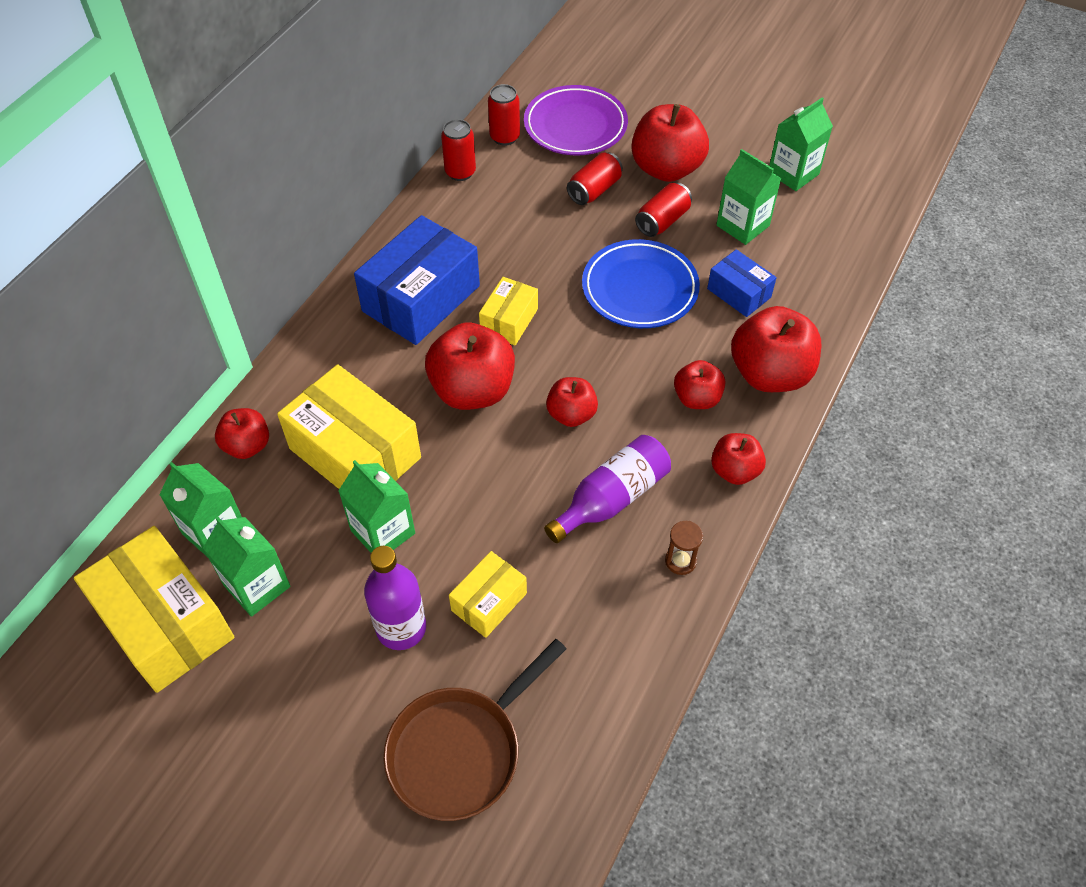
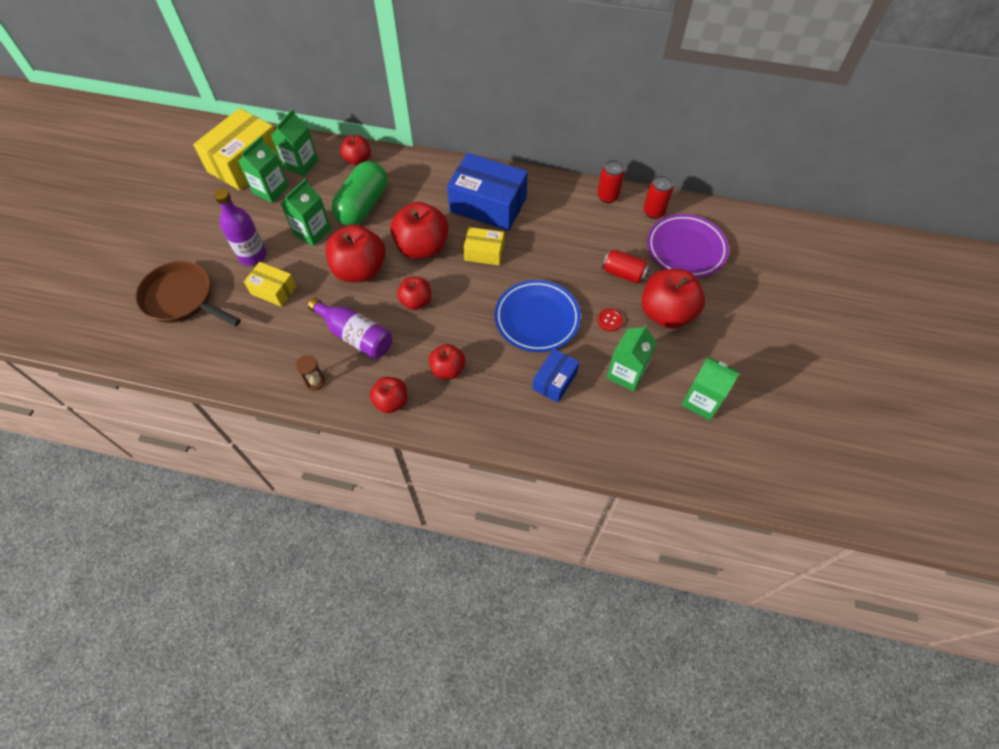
camera: 75 degrees right, 5 degrees up
yellow box [277,364,421,489] -> green capsule [331,161,387,226]
red can [635,183,692,237] -> red button [597,309,623,331]
red apple [731,306,821,392] -> red apple moved to [325,224,386,282]

